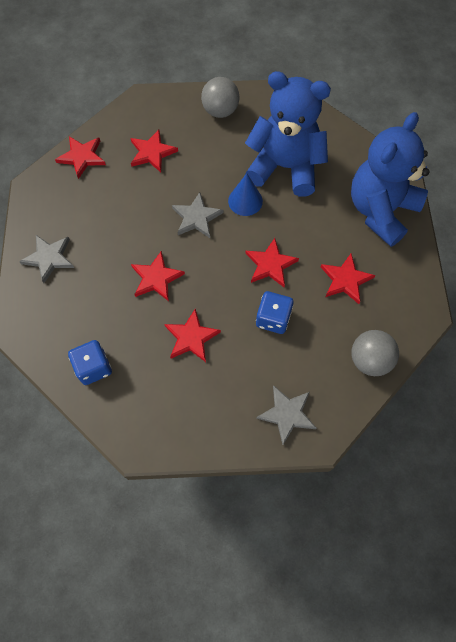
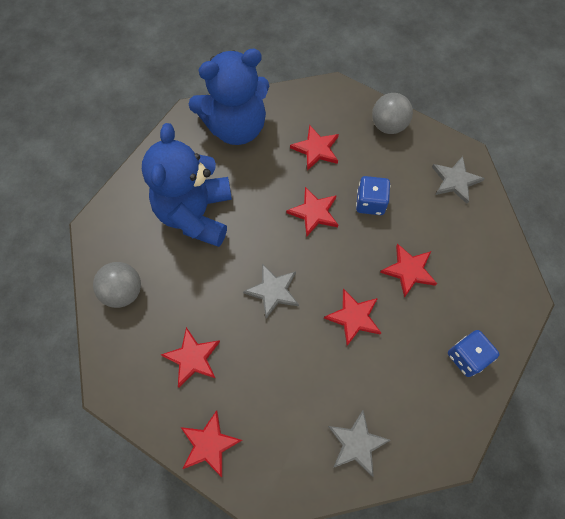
camera: 100 degrees left, 0 degrees up
blue cone [228,173,263,216] -> none
blue teddy bear [351,112,430,247] -> blue teddy bear turned 45 degrees counterclockwise [189,48,269,145]

